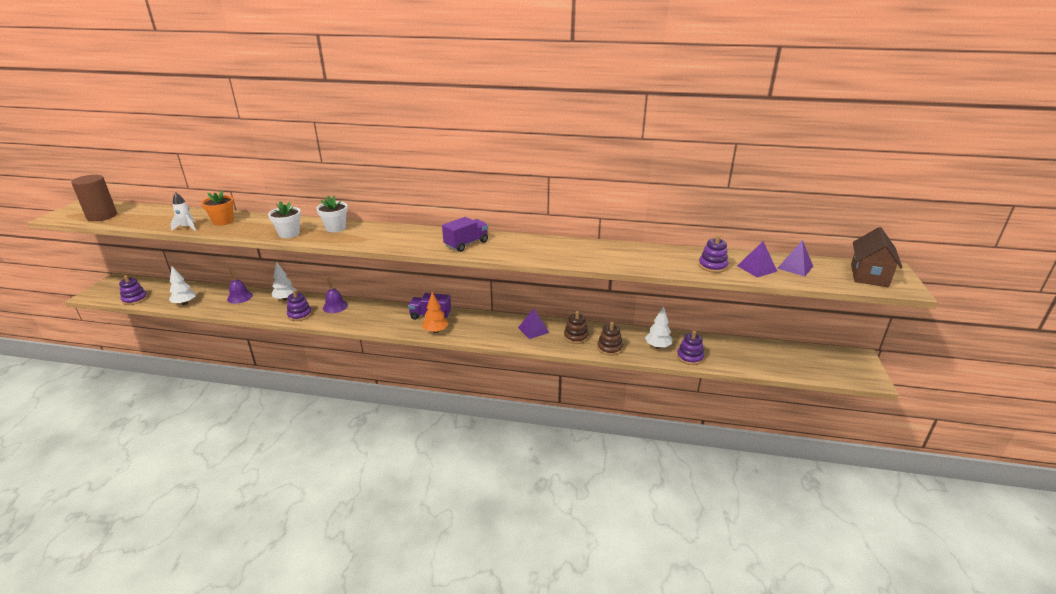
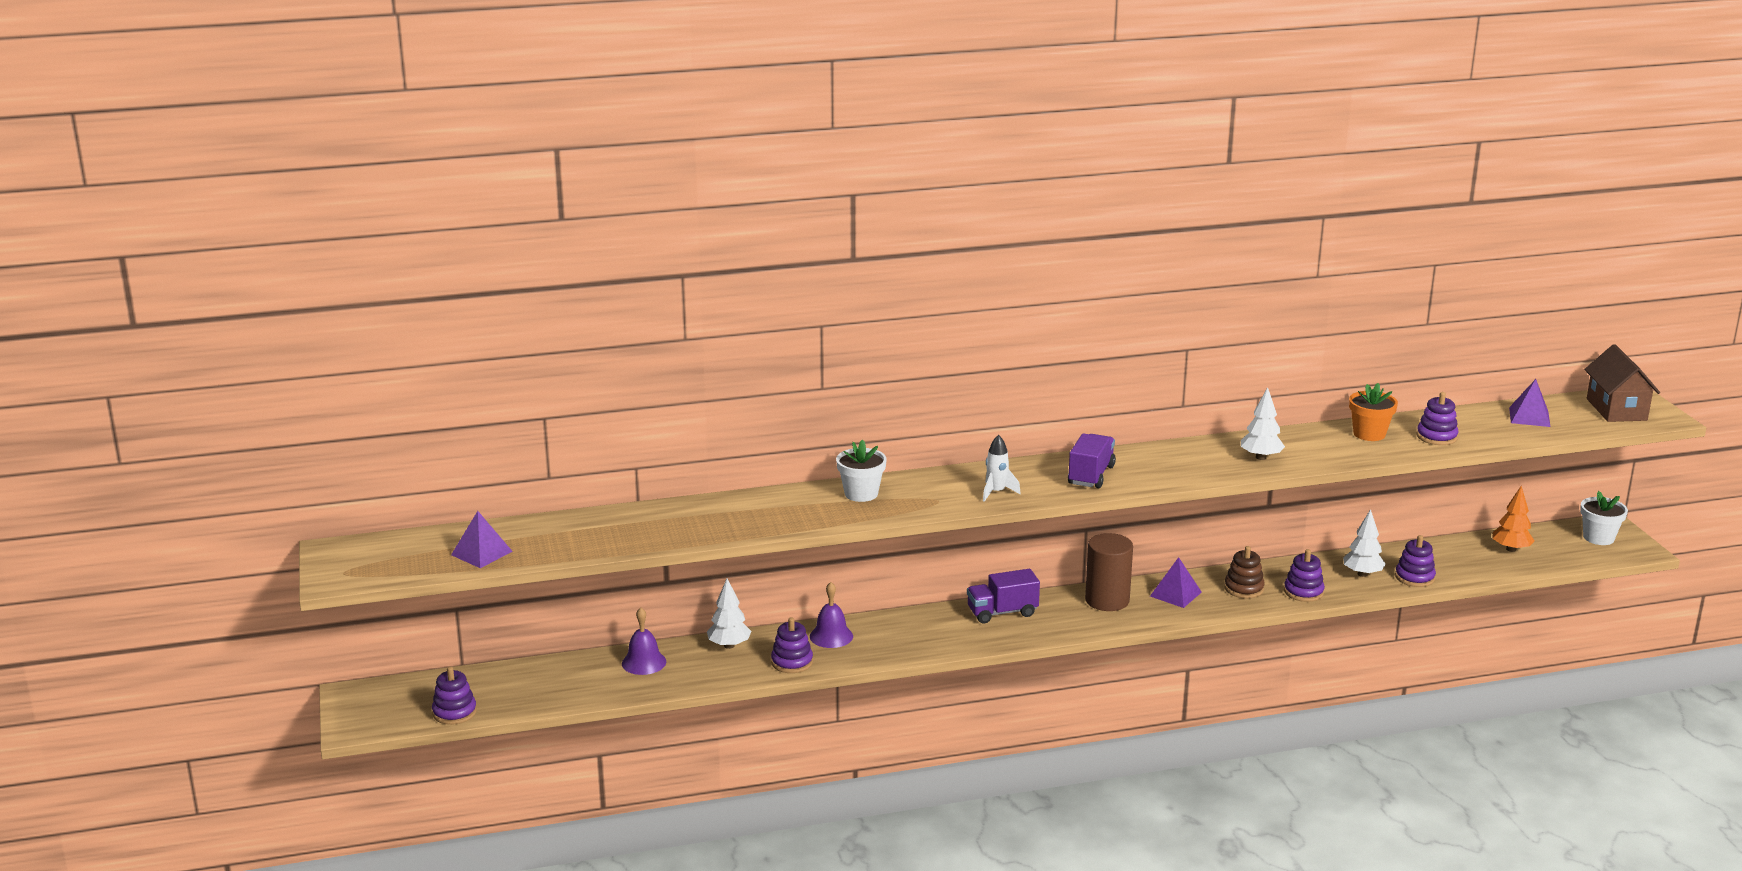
camera: 25 degrees left, 5 degrees down
brown cylinder [71,175,117,221] -> brown cylinder moved to [1085,533,1133,611]
white tree [169,266,196,305] -> white tree moved to [1241,387,1285,460]
white rocket [170,192,196,231] -> white rocket moved to [983,435,1021,502]
orange flower pot [201,190,234,226] -> orange flower pot moved to [1349,383,1398,441]
white flower pot [268,201,301,238] -> white flower pot moved to [1580,491,1628,545]
orange tree [422,292,449,333] -> orange tree moved to [1493,486,1535,552]
brown stacking toy [597,322,623,356] -> purple stacking toy [1284,549,1325,602]
purple pyramid [737,241,778,277] -> purple pyramid moved to [451,511,513,568]

